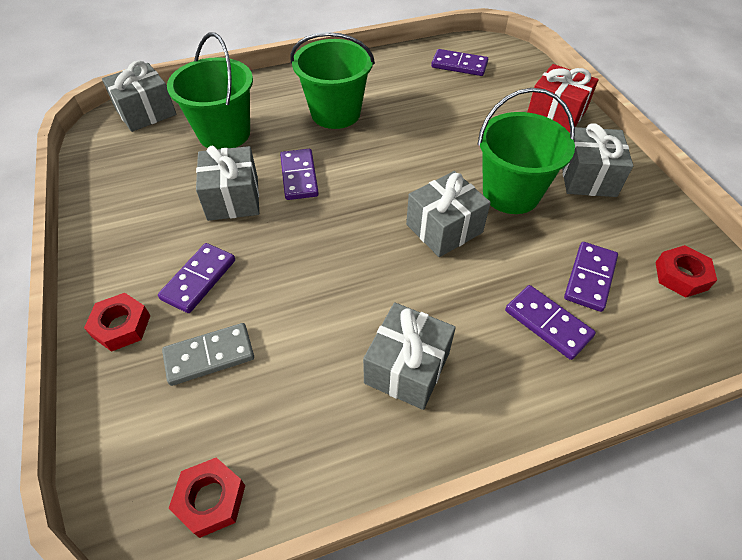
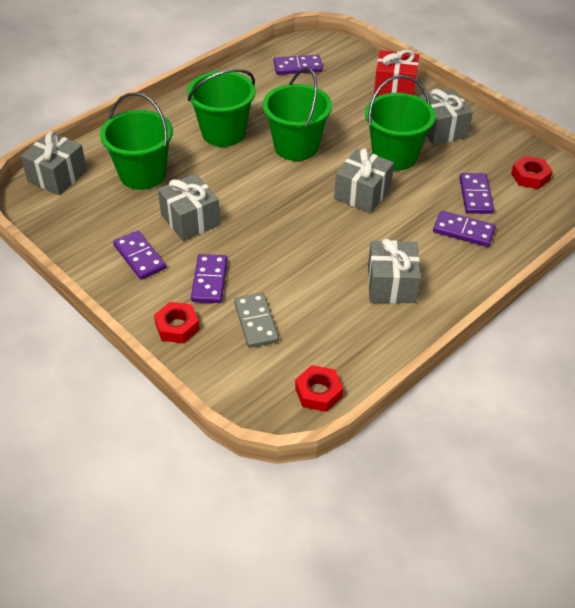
camera: 25 degrees left, 5 degrees down
grey domino [162,323,254,386] -> grey domino turned 60 degrees counterclockwise [234,292,279,348]
purple domino [280,149,319,200] -> purple domino moved to [113,230,166,280]
none -> green bucket [262,68,332,161]

